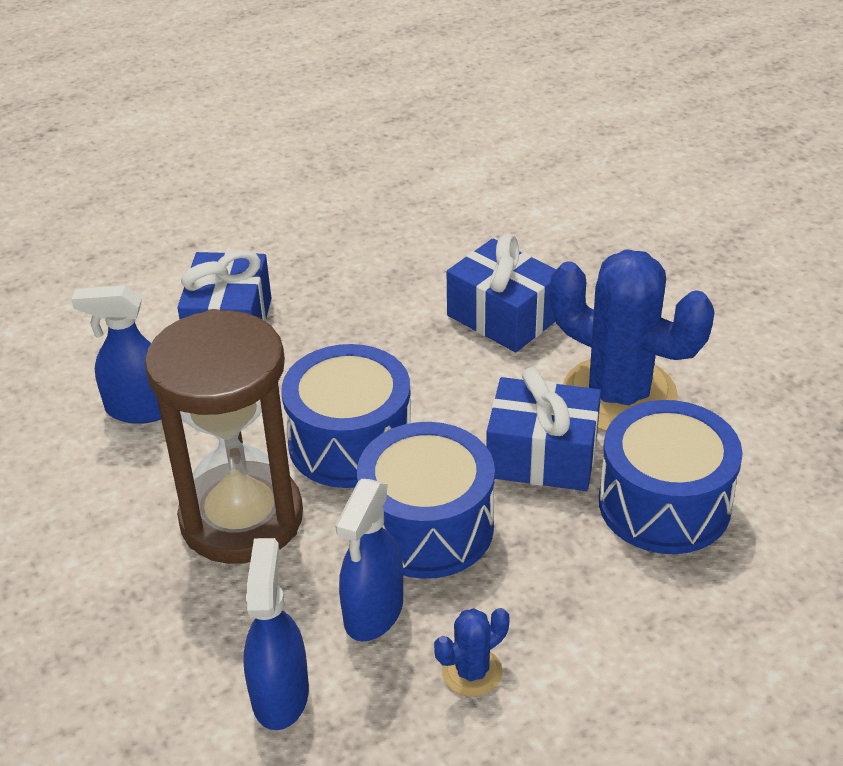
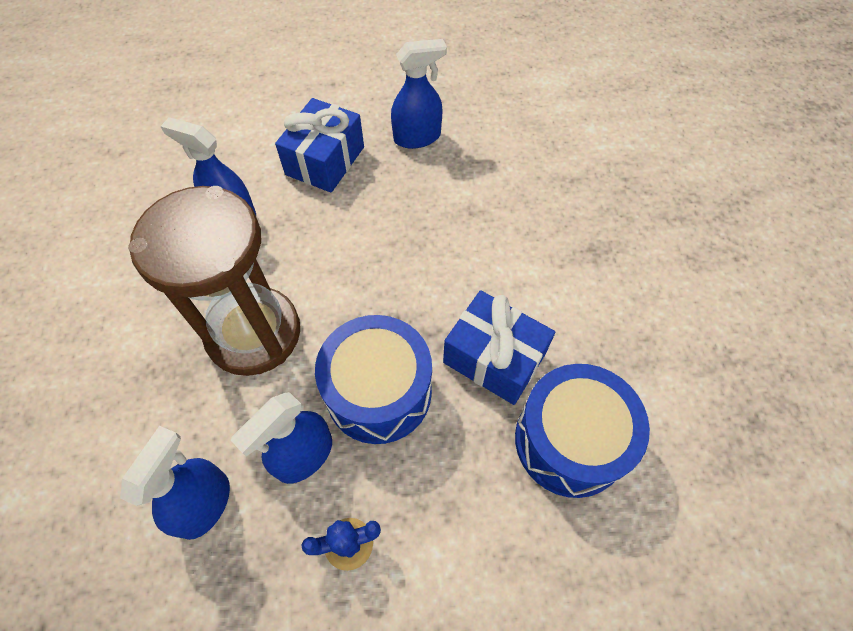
camera: 20 degrees right, 20 degrees up
blue drum [281,344,411,488] -> none
blue gift [447,234,557,352] -> none
blue cactus [550,249,715,431] -> none
none -> blue spray bottle [391,39,447,149]

